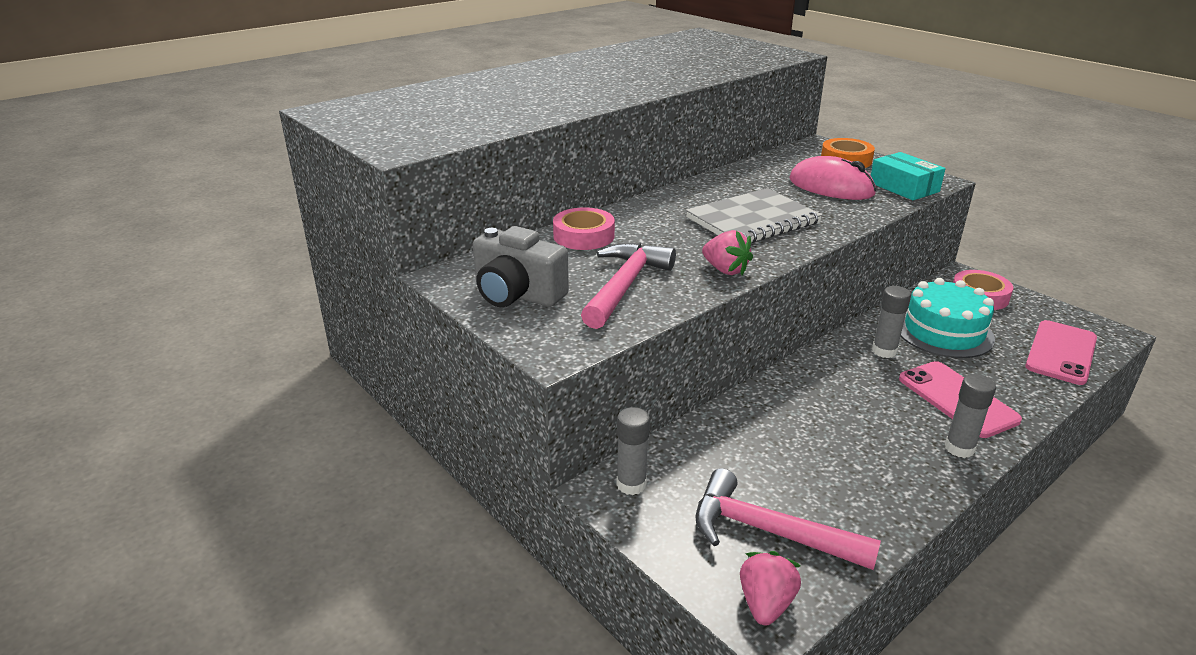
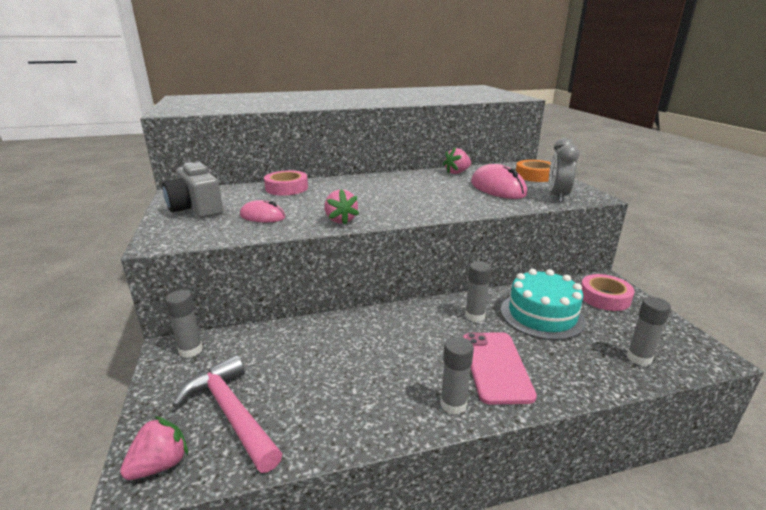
camera: 25 degrees right, 5 degrees down
pink hammer [581,243,676,329] -> pink mouse [240,200,286,222]
grey notebook [686,188,822,243] -> none
turquoise box [871,152,946,200] -> grey clock [549,138,579,202]
pink phone [1025,320,1097,385] -> grey glue stick [627,297,671,366]
none -> pink strawberry [443,147,471,174]

